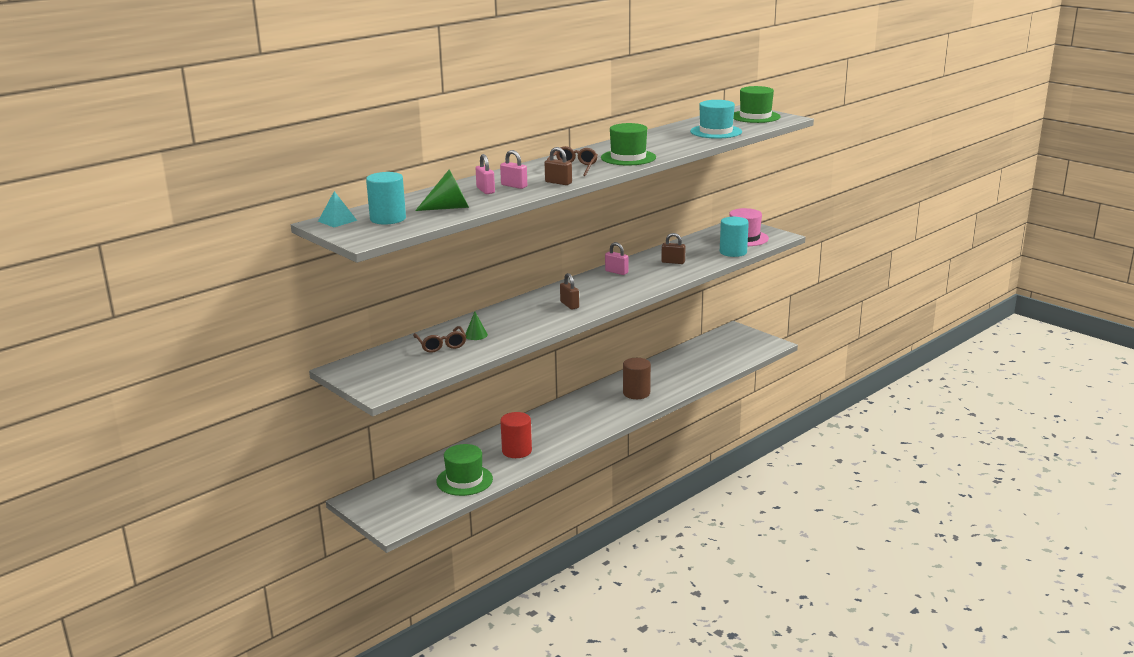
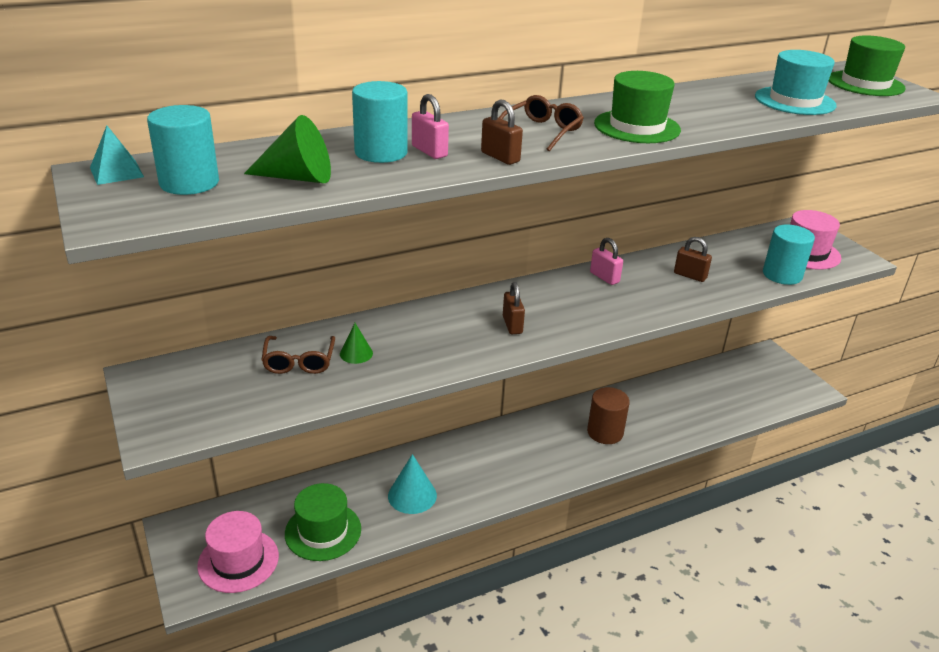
camera: 15 degrees right, 10 degrees up
pink padlock [475,154,495,194] -> turquoise cylinder [352,81,408,163]
red cylinder [500,412,532,458] -> turquoise cone [388,454,437,514]
none -> pink hat [197,511,279,593]

